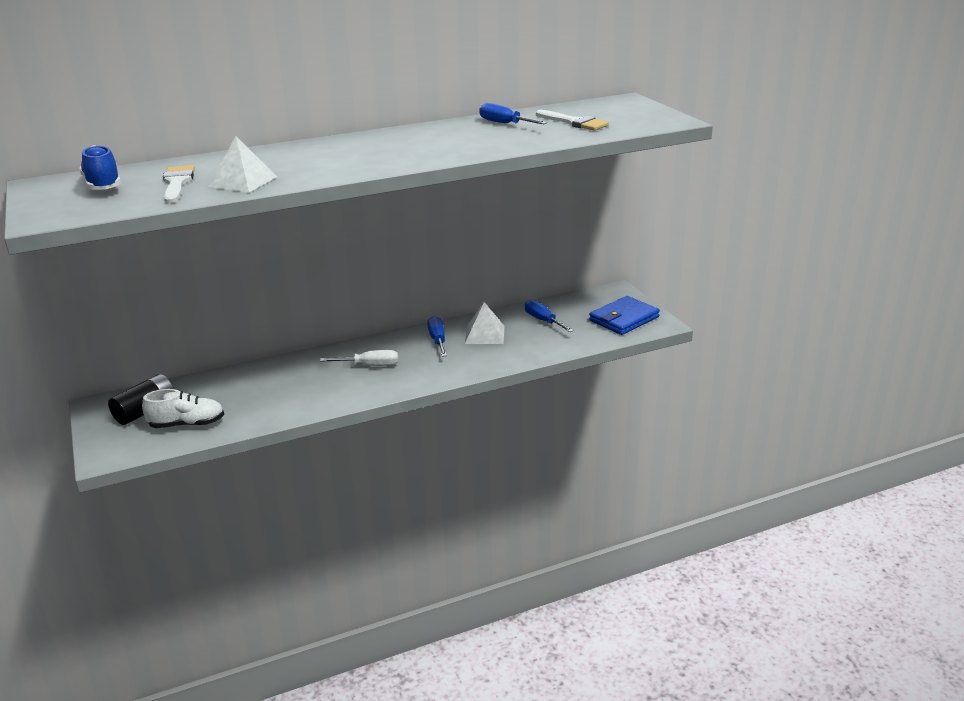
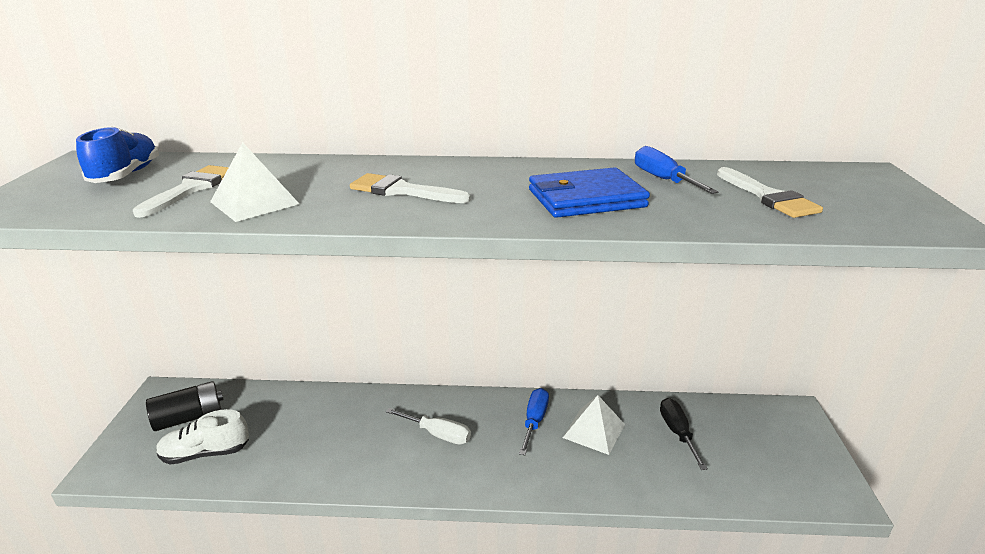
camera: 25 degrees right, 0 degrees up
white shoe [142,389,224,428] -> white shoe turned 150 degrees clockwise [156,409,249,464]
blue screwdriver [525,299,574,332] -> black screwdriver [660,398,708,470]
blue wallet [589,296,660,335] -> blue wallet moved to [529,167,650,218]
none -> white brush [350,173,471,203]

